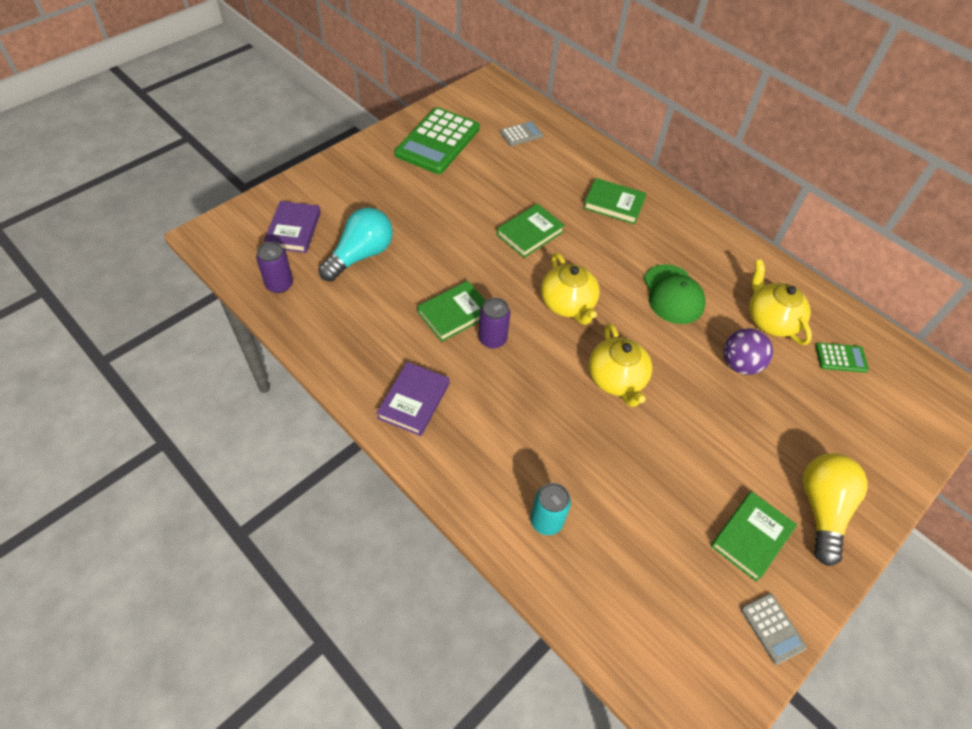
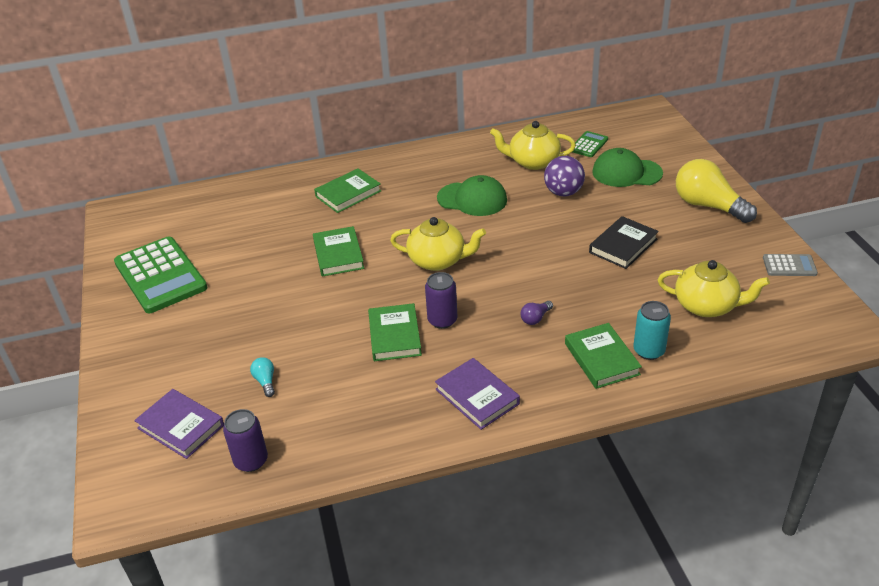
camera: 55 degrees left, 15 degrees down
turquoise light bulb [318,207,393,282] -> turquoise light bulb [250,357,275,397], size x0.42
grey calculator [500,121,543,146] -> none
yellow teapot [589,323,652,407] -> yellow teapot moved to [658,260,770,317]
green book [711,492,797,582] -> green book moved to [565,323,642,389]
none -> purple light bulb [520,301,553,325]
none -> black book [589,216,659,269]
none -> green cap [592,148,663,187]

